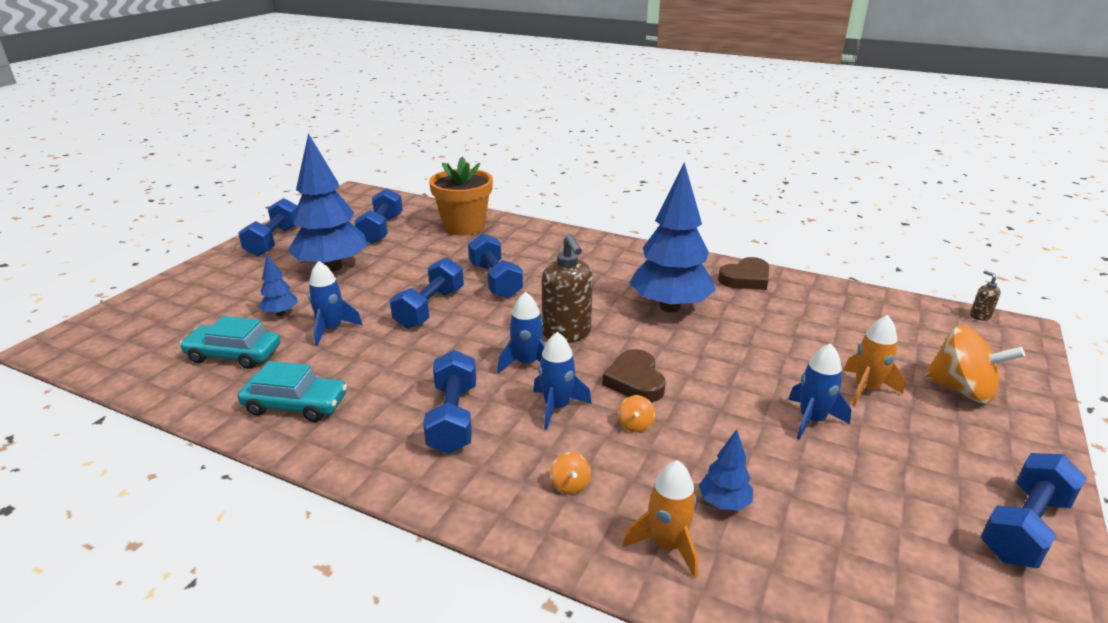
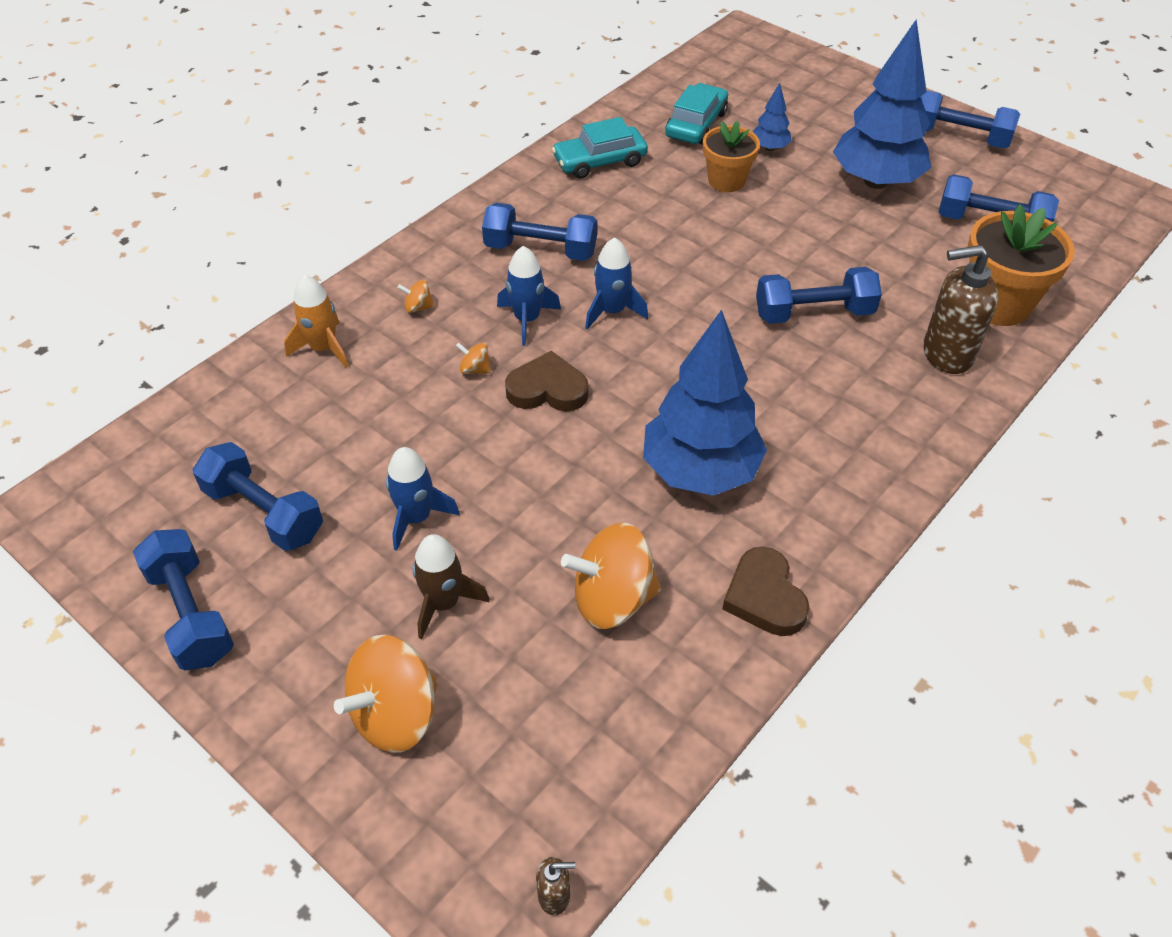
camera: 105 degrees right, 20 degrees up
turquoise car [238,361,347,422] -> turquoise car turned 45 degrees clockwise [552,117,648,179]
blue rocket [308,261,363,346] -> orange flower pot [703,121,760,192]
blue dumbbell [390,257,464,329] -> blue dumbbell moved to [193,442,323,551]
brown soap dispenser [542,234,593,343] -> brown soap dispenser moved to [923,245,998,374]
blue tree [699,429,753,511] -> none
orange rocket [844,315,905,406] -> brown rocket [412,534,490,640]
none -> orange spinning top [561,523,661,629]

